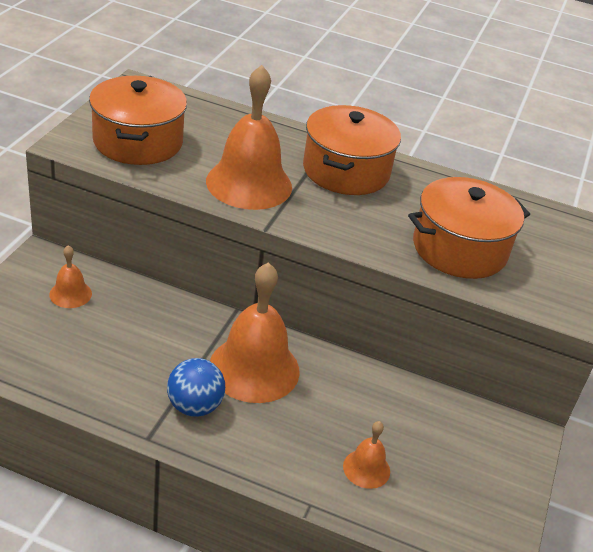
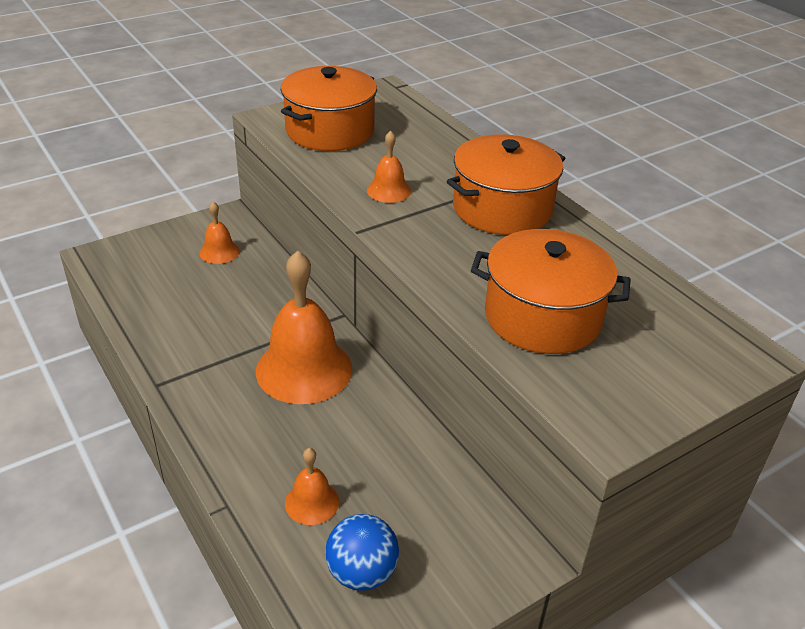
camera: 40 degrees right, 0 degrees up
blue ball [167,358,225,417] -> blue ball moved to [325,514,399,591]
orange bell [206,65,292,210] -> orange bell [367,131,411,203], size x0.48

